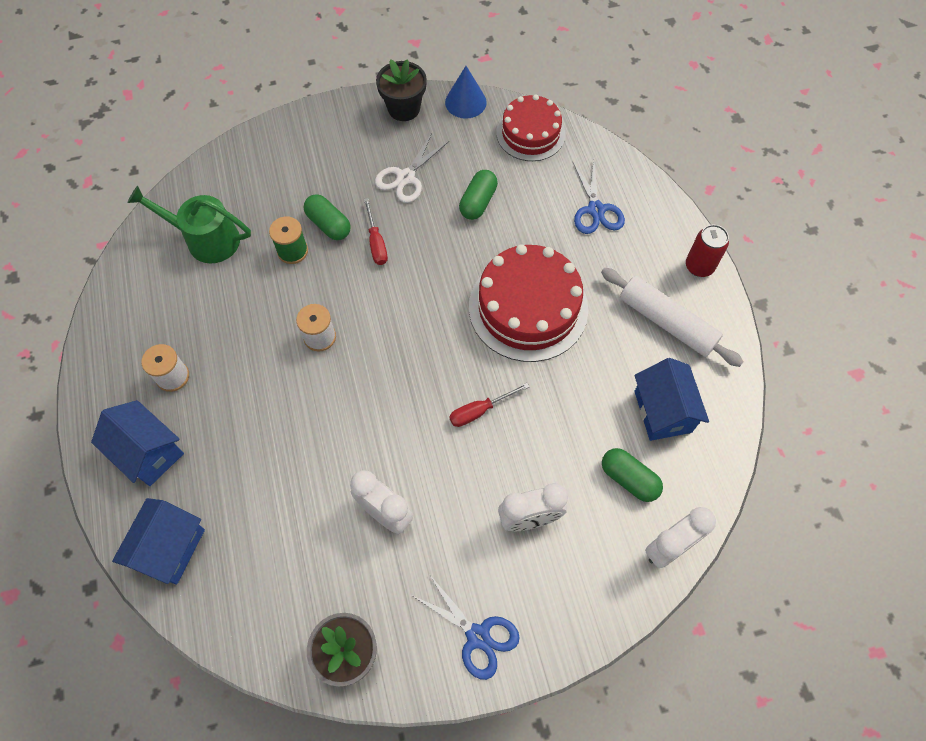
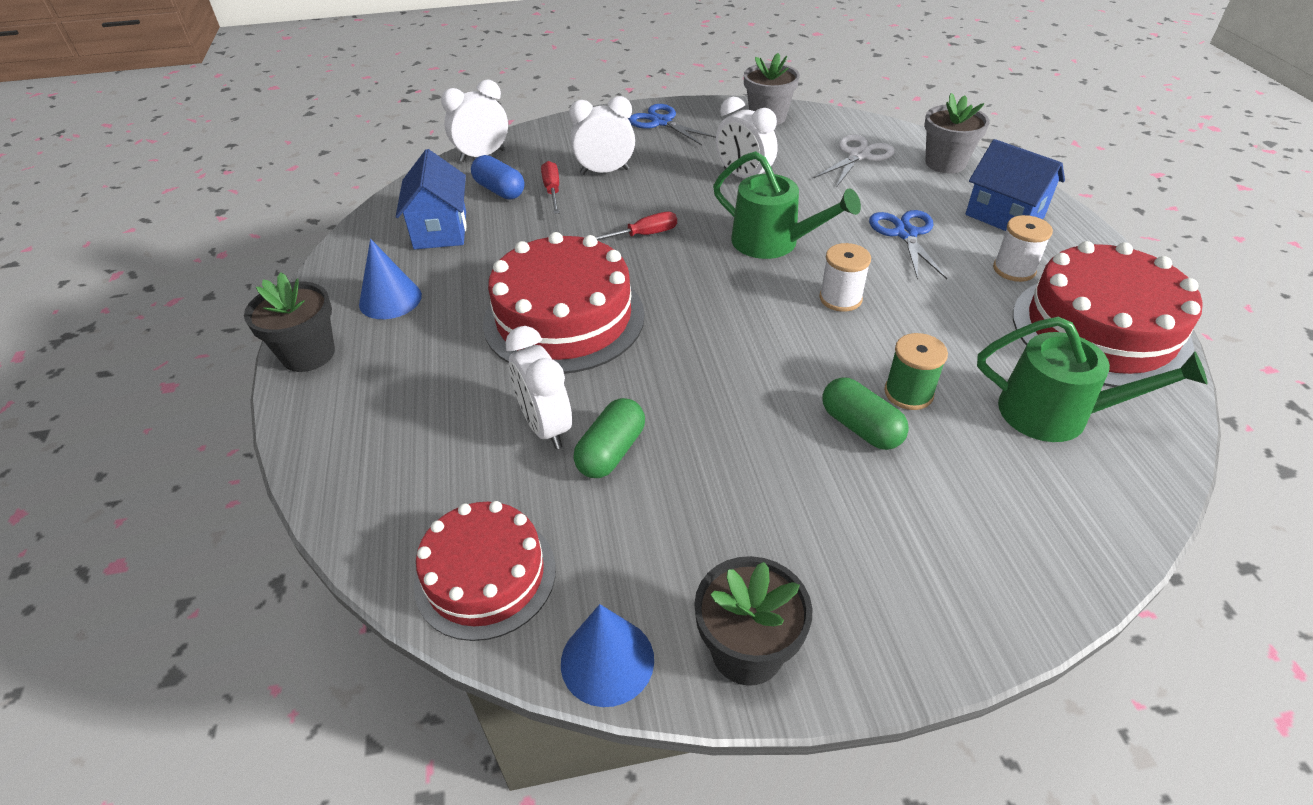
camera: 175 degrees left, 20 degrees down
blue house [112,498,205,585] -> grey flower pot [924,93,990,173]
red screwdriver [364,198,388,265] -> red screwdriver moved to [541,161,560,214]
white scissors [375,133,449,203] -> white scissors moved to [813,135,895,187]
blue scissors [573,161,625,234] -> blue scissors moved to [869,210,947,280]
white rolling pin [601,268,743,367] -> blue cone [359,239,422,319]
green capsule [602,448,663,502] -> blue capsule [471,155,525,199]
red can [686,225,729,277] -> black flower pot [244,272,335,372]
none -> white clock [505,326,572,449]
none -> green watering can [713,151,861,259]
none -> red cake [1013,241,1203,387]

